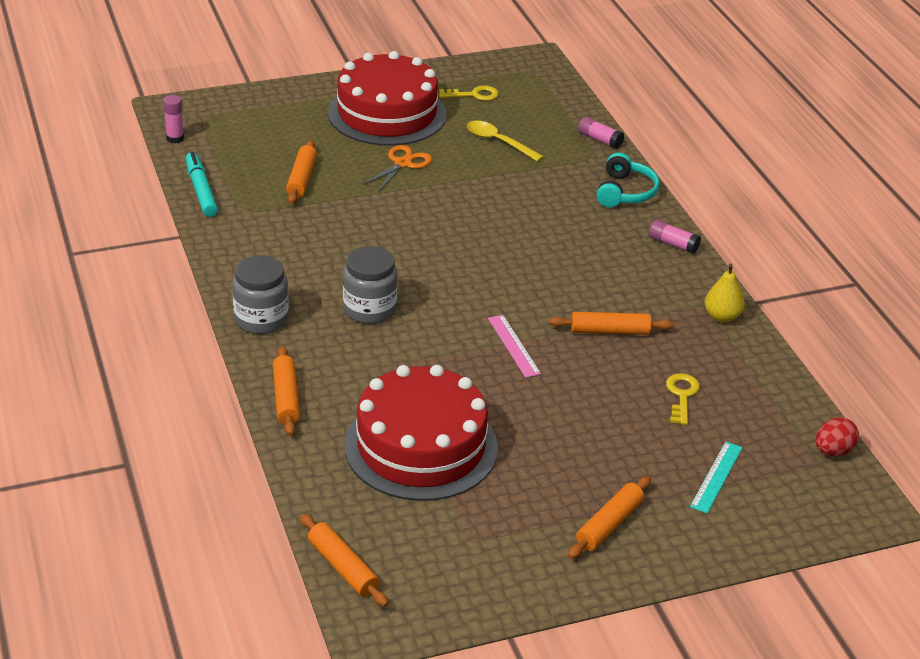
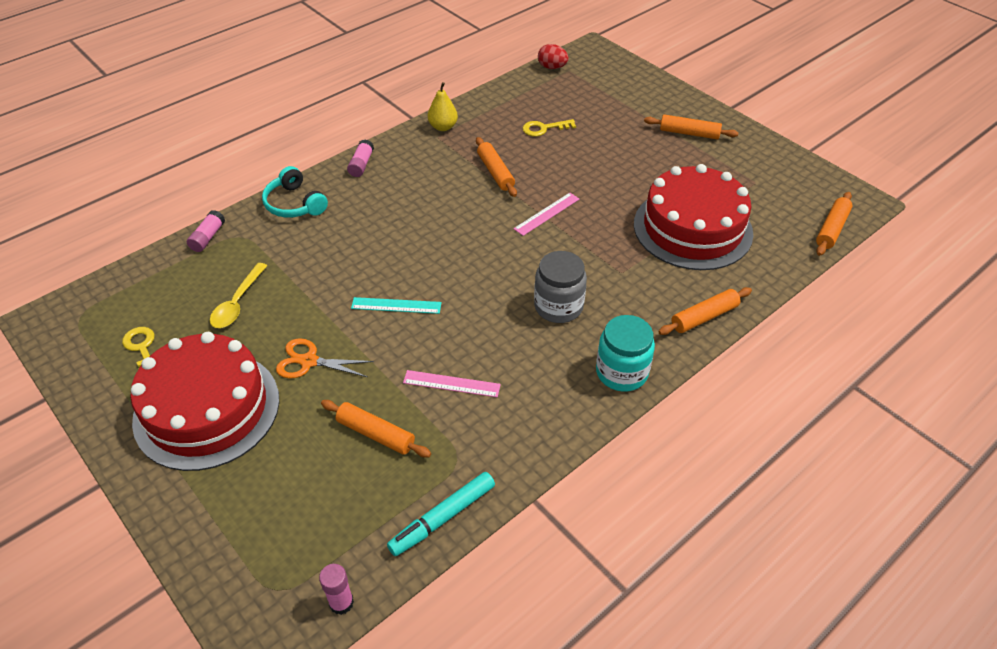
camera: 110 degrees left, 10 degrees up
grey jar [232,255,289,334] -> turquoise jar [596,315,655,391]
orange rolling pin [286,140,317,204] -> orange rolling pin turned 45 degrees clockwise [321,400,431,458]
turquoise headphones [596,153,659,207] -> turquoise headphones turned 120 degrees counterclockwise [262,166,328,218]
turquoise ruler [690,442,743,513] -> turquoise ruler moved to [351,297,442,314]
none -> pink ruler [403,370,501,397]

